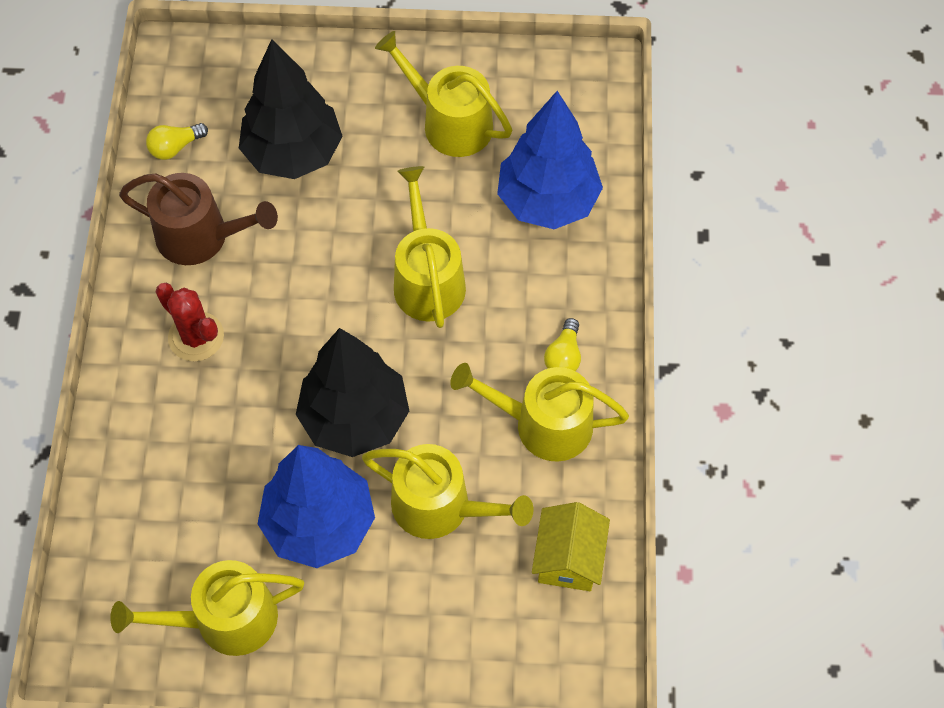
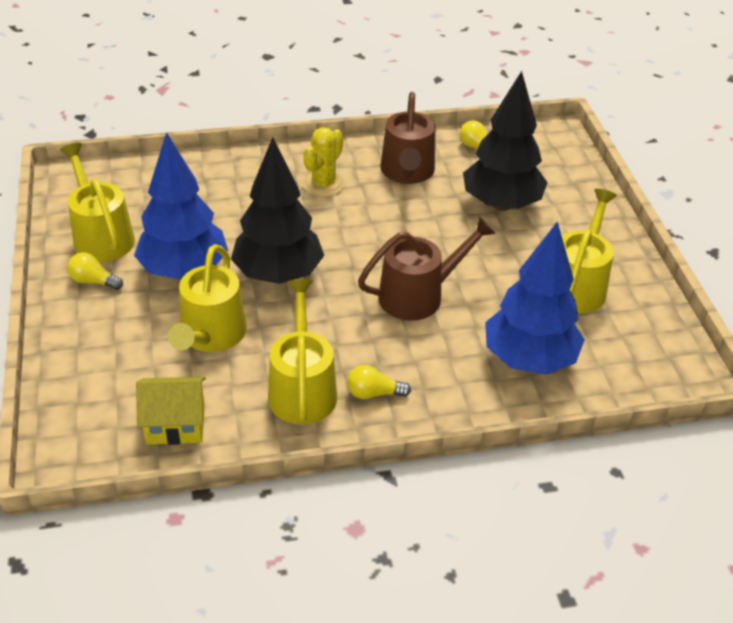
camera: 75 degrees right, 20 degrees down
red cactus [156,283,224,361] -> yellow cactus [303,127,345,197]
yellow watering can [394,166,466,328] -> brown watering can [358,216,495,320]
none -> yellow light bulb [67,252,123,290]

